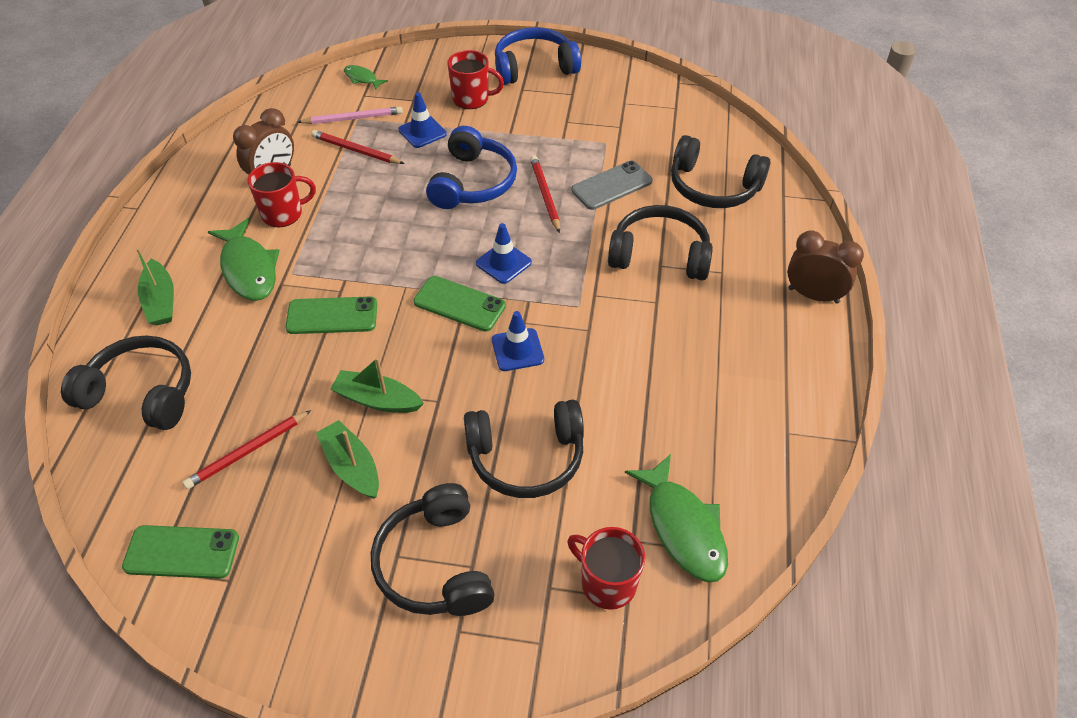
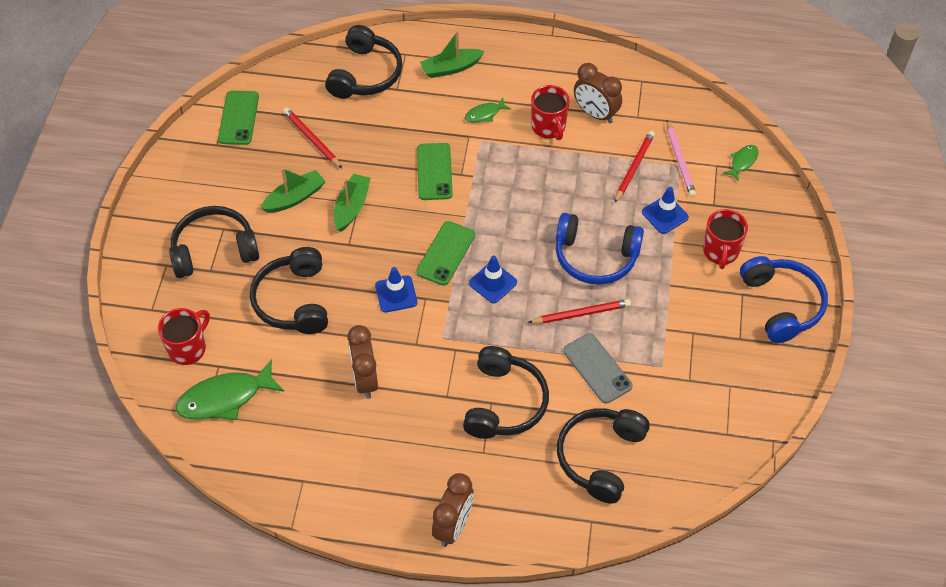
camera: 90 degrees right, 5 degrees up
green fish [208,218,279,301] -> green fish [465,98,511,122], size x0.51
none -> brown clock [347,325,378,399]

